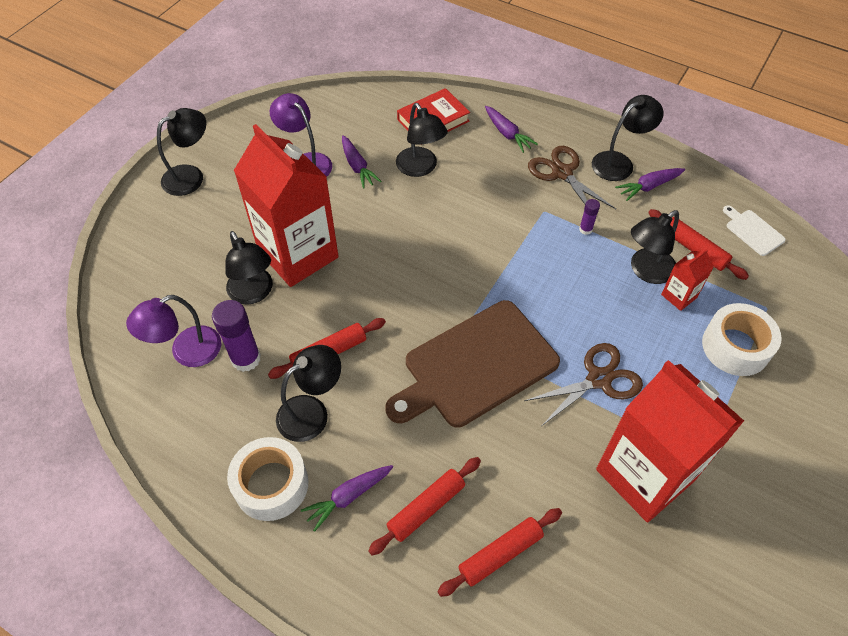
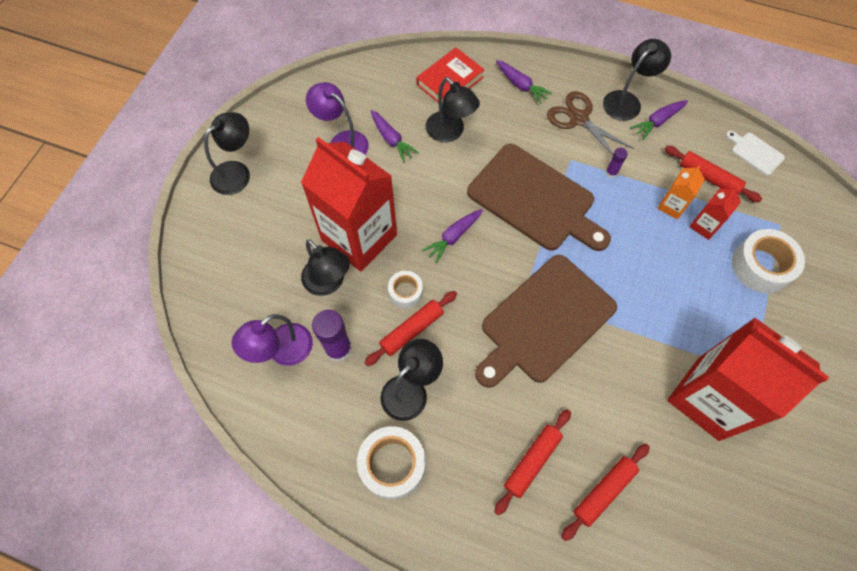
camera: 10 degrees left, 10 degrees up
purple carrot [301,465,393,532] -> purple carrot moved to [422,209,483,264]
brown scissors [524,343,643,426] -> none
black lamp [631,210,679,284] -> orange carton [657,165,705,219]
none -> white tape [388,271,423,308]
none -> brown cutting board [467,144,611,251]

